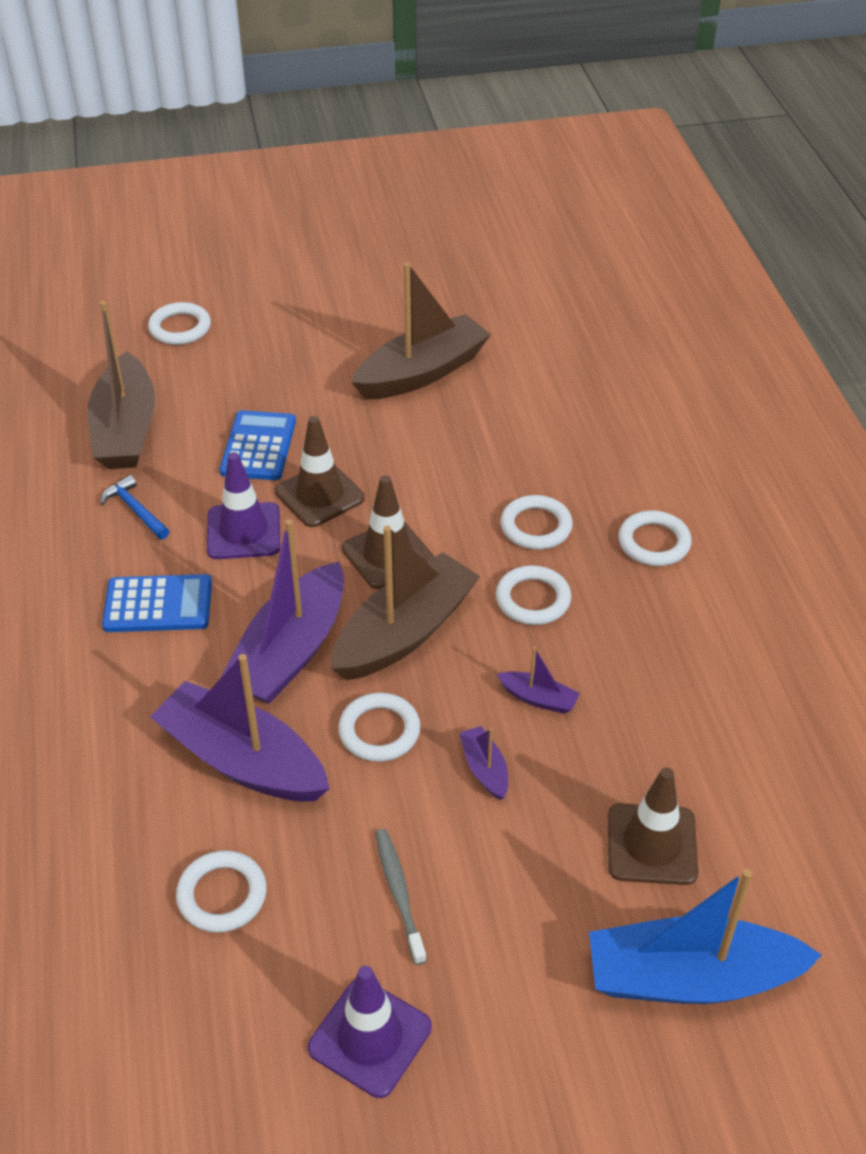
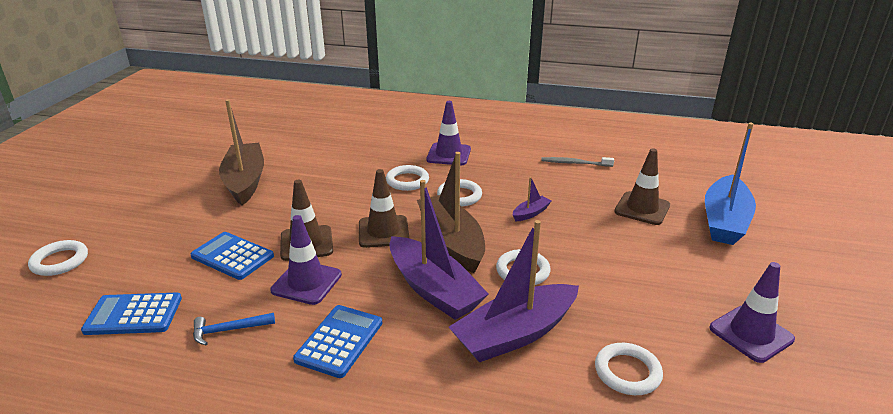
camera: 65 degrees left, 15 degrees down
brown boat [88,301,155,469] -> blue calculator [81,293,182,335]
grey toothbrush [375,829,427,965] -> grey toothbrush moved to [541,157,614,167]
purple boat [459,726,508,800] -> none
white ring [618,511,692,566] -> purple traffic cone [426,101,471,165]

